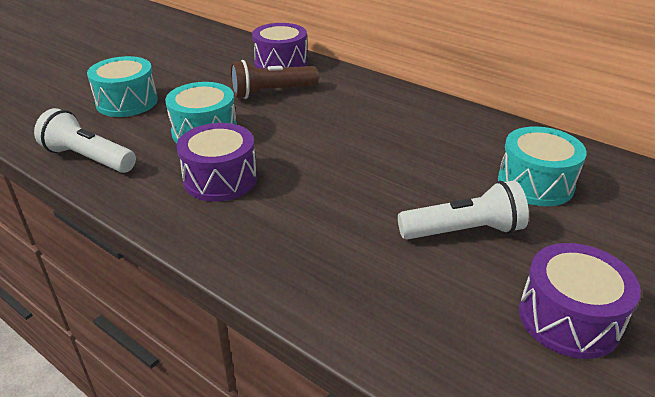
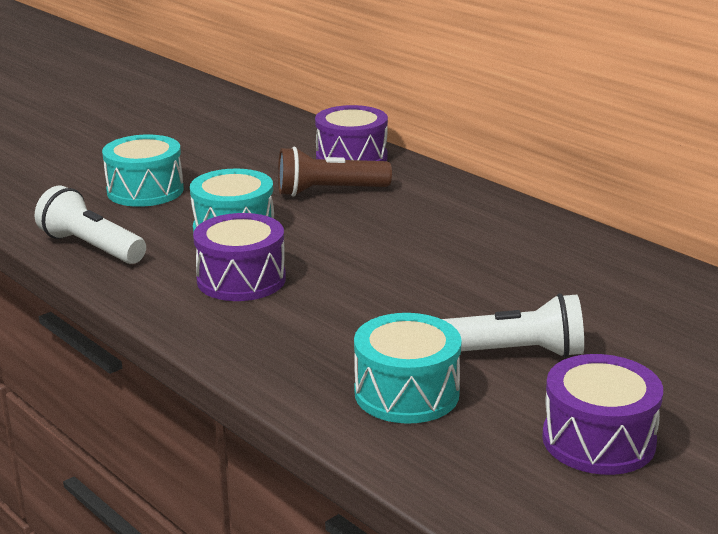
camera: 10 degrees right, 10 degrees down
turquoise drum [498,127,587,206] -> turquoise drum moved to [354,313,462,424]

